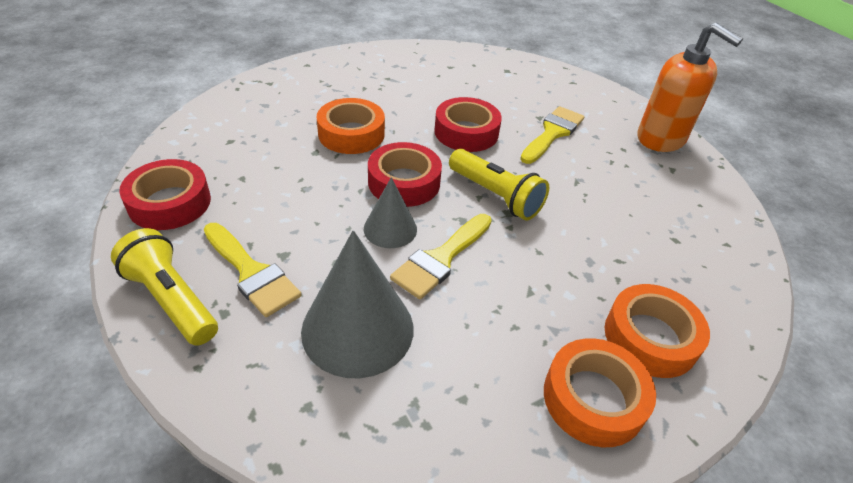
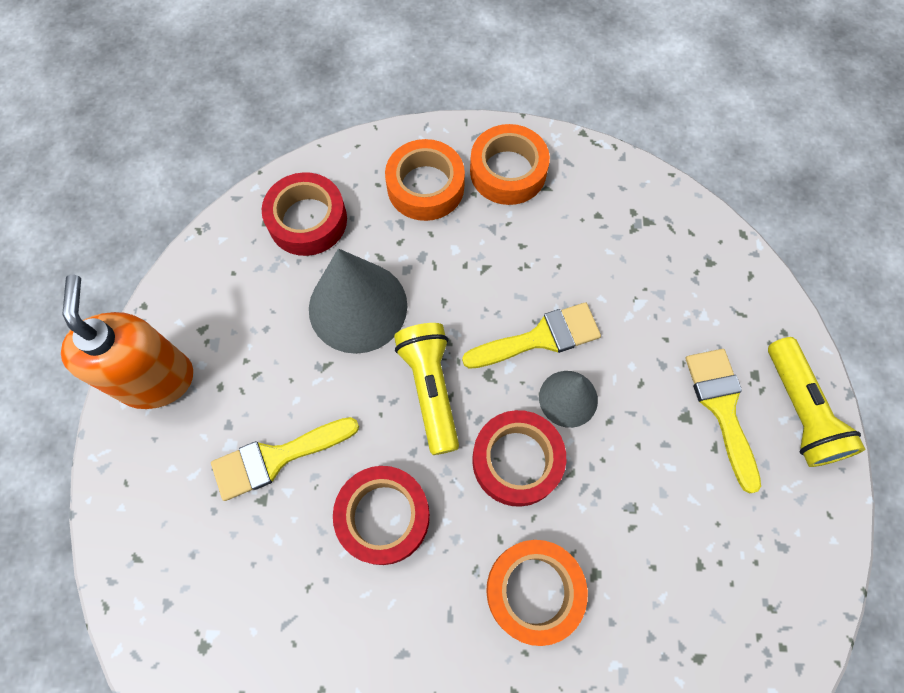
camera: 145 degrees left, 25 degrees up
red tape [119,159,211,230] -> red tape moved to [262,172,347,256]
grey cone [301,230,414,378] -> grey cone moved to [309,248,407,354]

